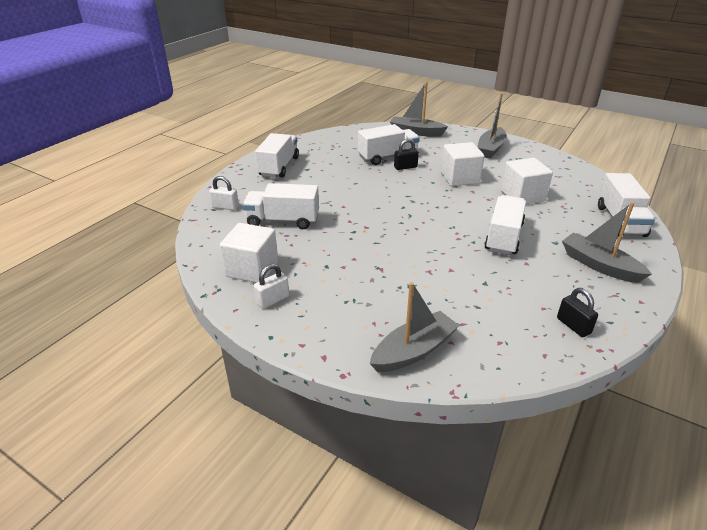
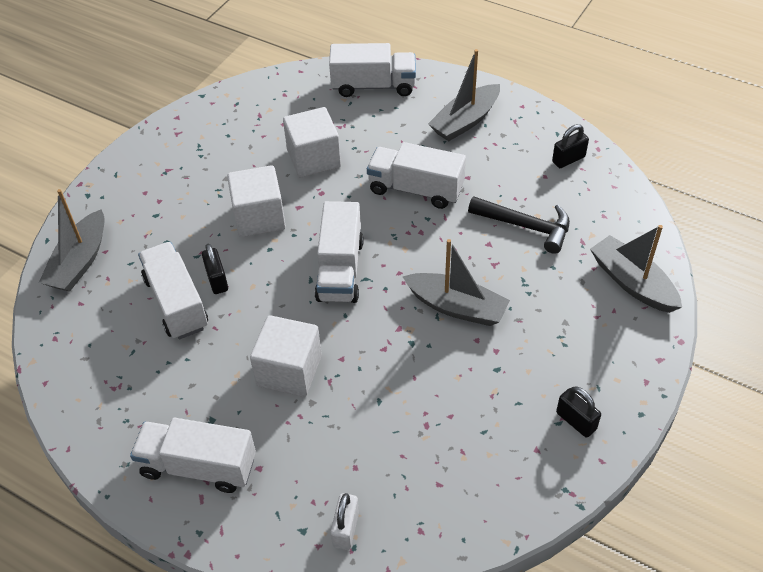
camera: 90 degrees left, 15 degrees up
white cube [220,223,278,283] -> white cube moved to [250,315,322,397]
white truck [242,183,319,229] -> white truck moved to [315,201,364,303]
white padlock [254,264,289,309] -> black padlock [556,386,601,438]
grey boat [477,93,506,158] -> grey boat moved to [402,239,510,326]
none -> black hammer [468,196,570,254]

